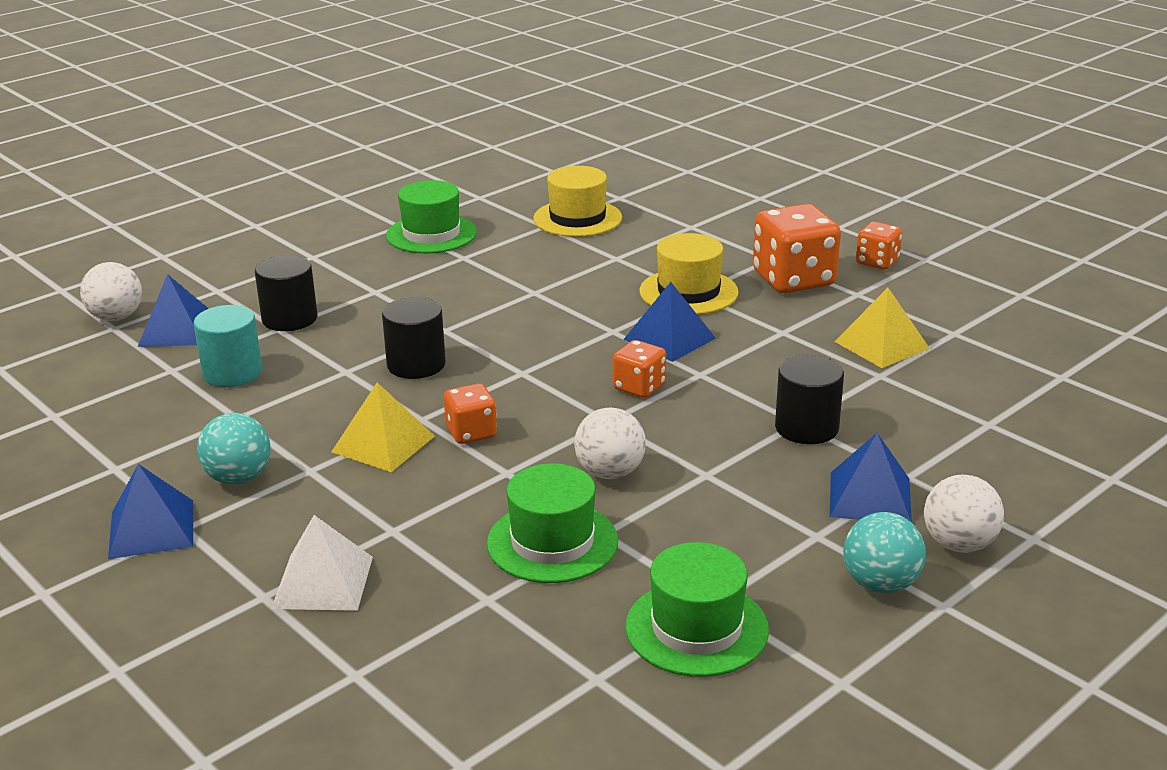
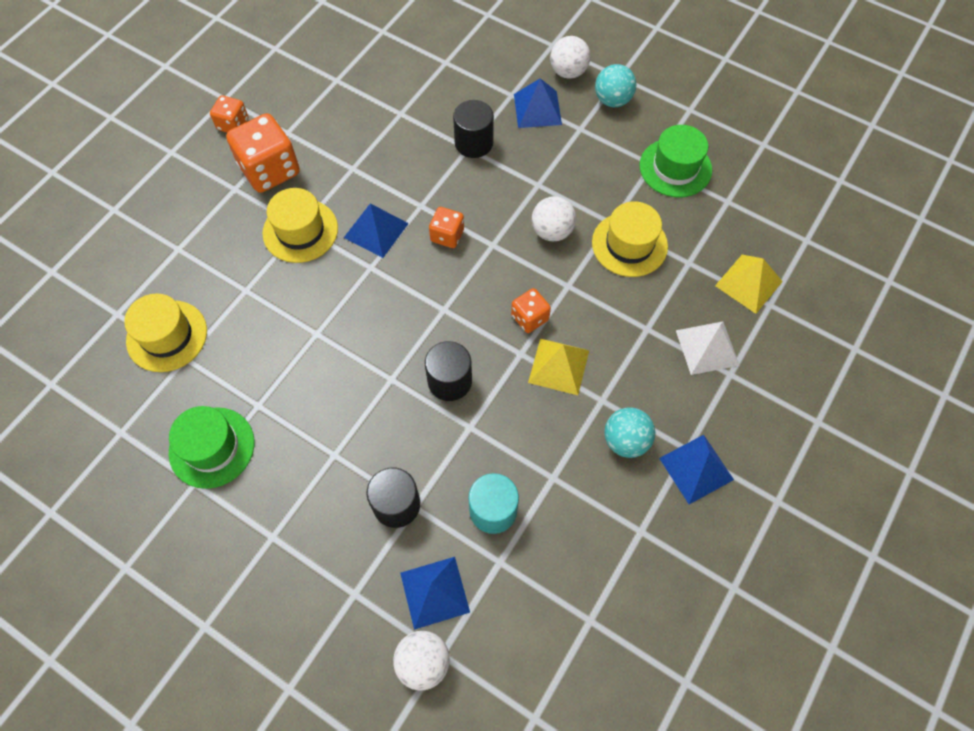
camera: 105 degrees left, 35 degrees up
green hat [487,463,618,583] -> yellow hat [592,202,668,277]
yellow pyramid [834,288,930,368] -> yellow pyramid moved to [715,255,783,314]

